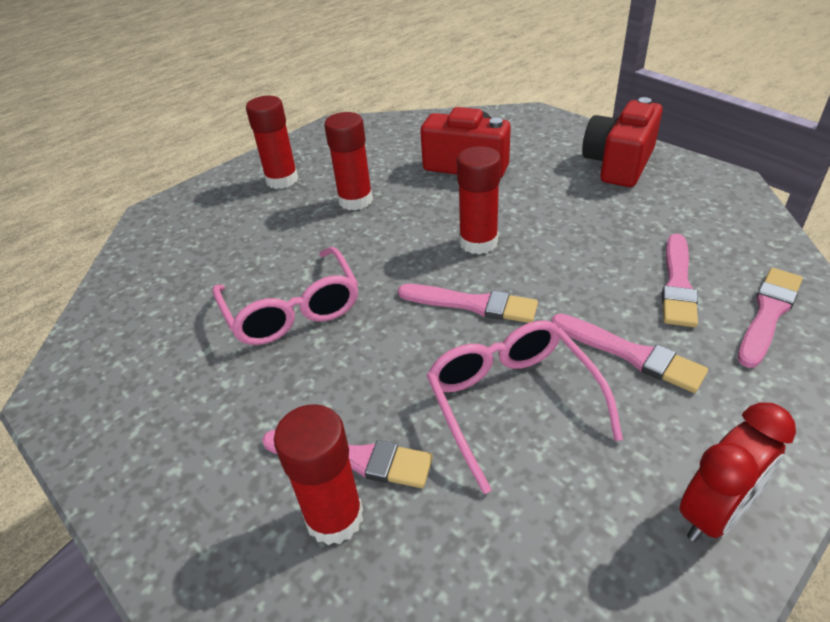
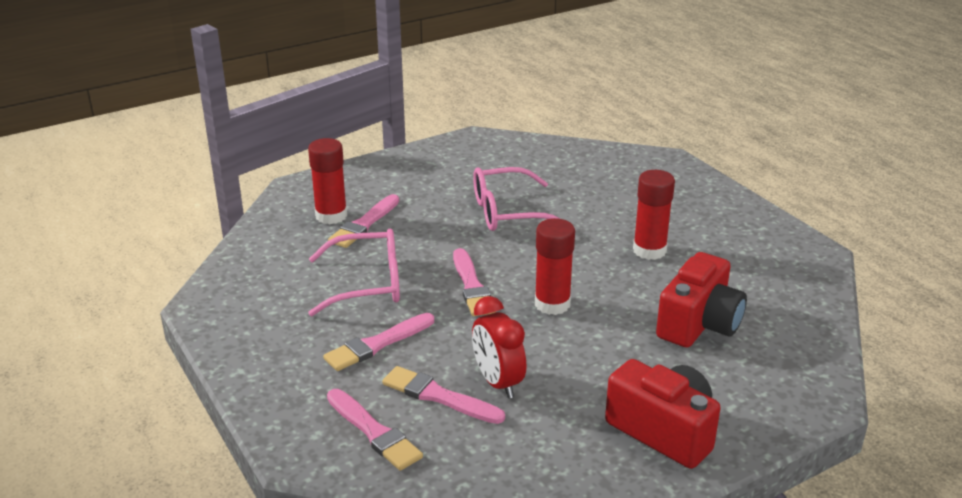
camera: 100 degrees right, 10 degrees down
red glue stick [246,96,298,189] -> none
pink brush [398,284,538,323] -> pink brush turned 45 degrees counterclockwise [453,248,496,316]
red clock [679,403,796,542] -> red clock moved to [472,296,526,399]

